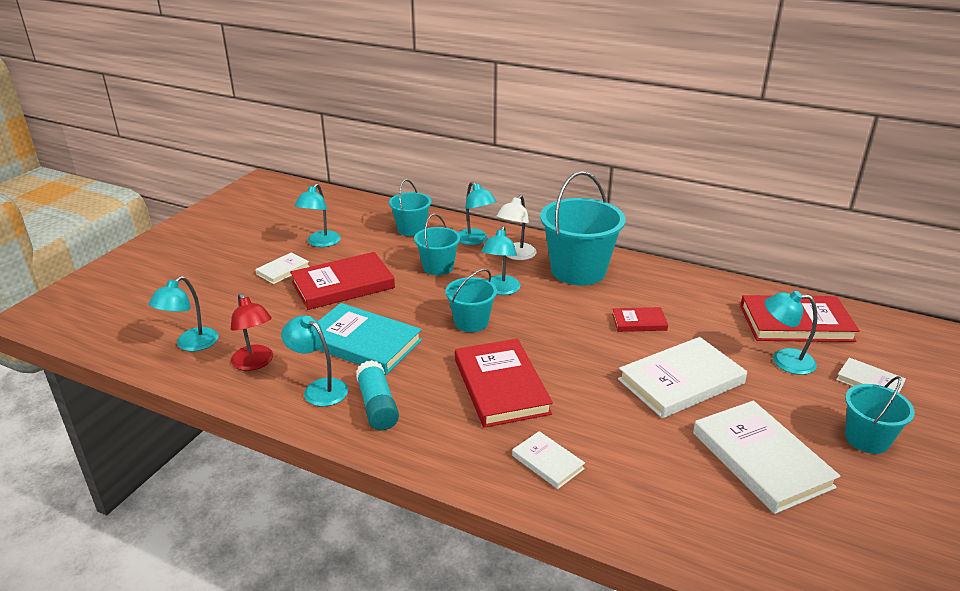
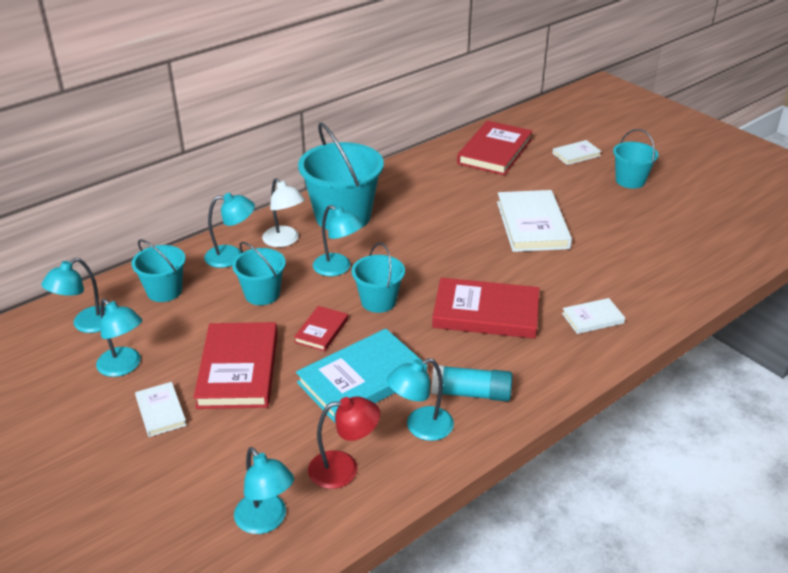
camera: 65 degrees left, 5 degrees up
red book [612,307,668,332] -> red book moved to [294,306,348,351]
white book [693,401,840,514] -> none
turquoise lamp [764,291,817,375] -> turquoise lamp moved to [41,258,107,333]

